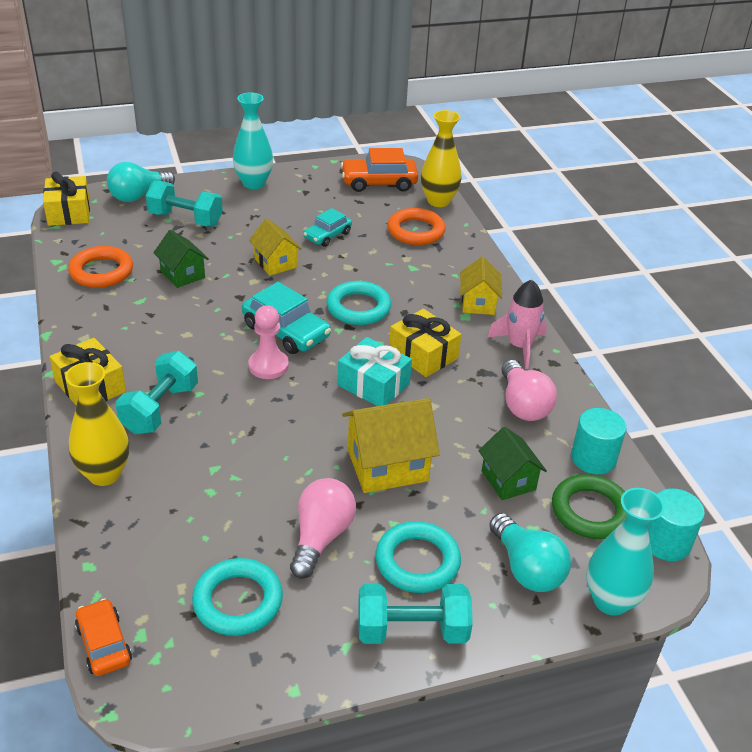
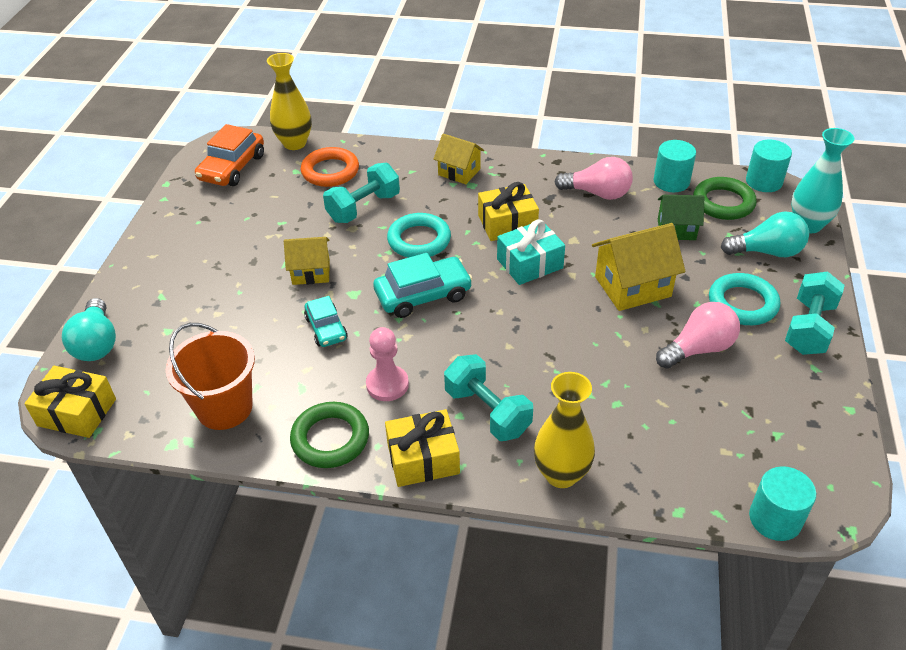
camera: 60 degrees left, 5 degrees up
orange ring [68,246,133,288] -> orange bucket [166,323,255,430]
orange car [75,599,132,676] -> turquoise cylinder [749,466,816,541]
turquoise dumbbell [146,181,223,226] -> turquoise dumbbell moved to [323,163,400,223]
green house [153,230,209,288] -> none
turquoise ring [192,558,283,636] -> none
turquoise vase [233,92,273,189] -> none
pink pawn [248,305,289,379] -> pink pawn moved to [366,327,409,401]
pink light bulb [290,478,356,579] -> pink light bulb turned 105 degrees clockwise [656,302,740,369]
turquoise car [303,208,352,247] -> turquoise car moved to [304,296,348,347]
yellow house [342,398,440,493] -> yellow house turned 60 degrees clockwise [592,223,685,311]
pink rocket [487,280,547,369] -> none
none -> green ring [290,402,369,468]

